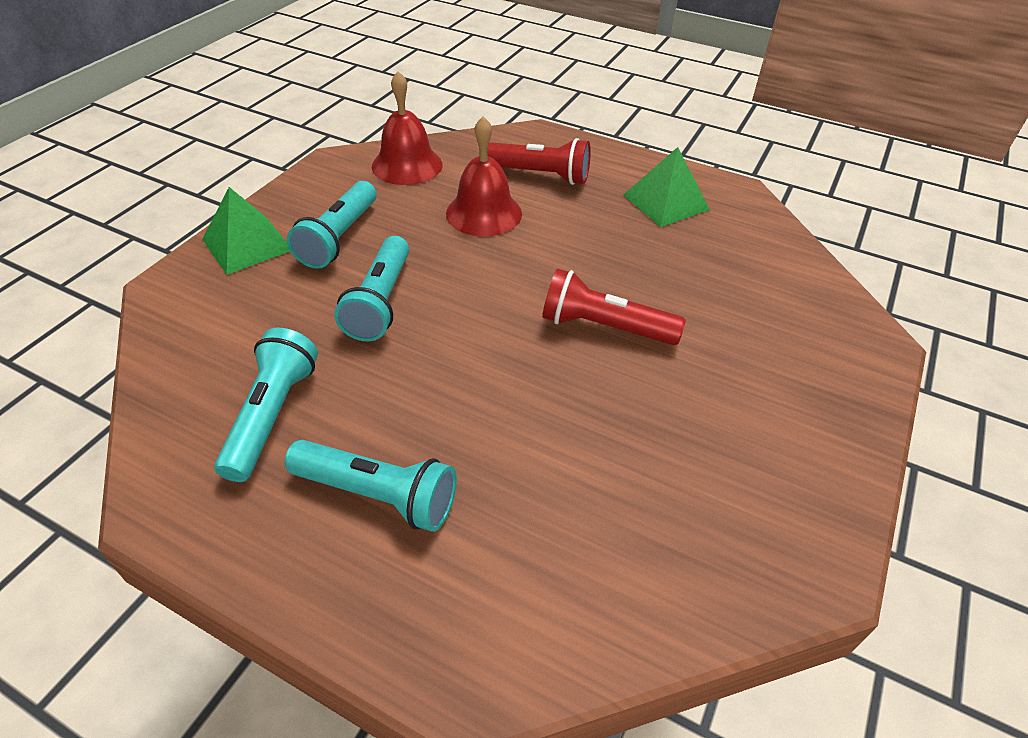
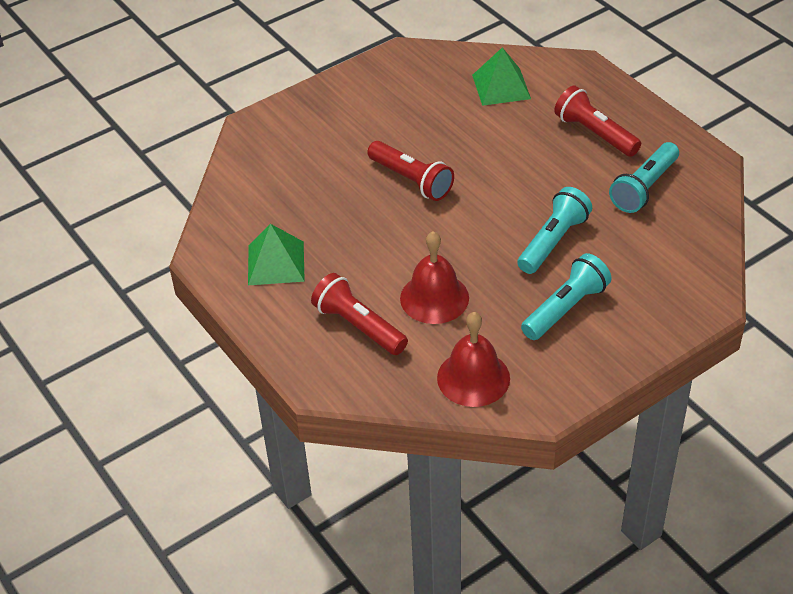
camera: 150 degrees left, 0 degrees up
green pyramid [202,187,290,275] -> green pyramid moved to [472,47,531,106]
turquoise flashlight [285,440,457,532] -> red flashlight [554,86,641,157]

